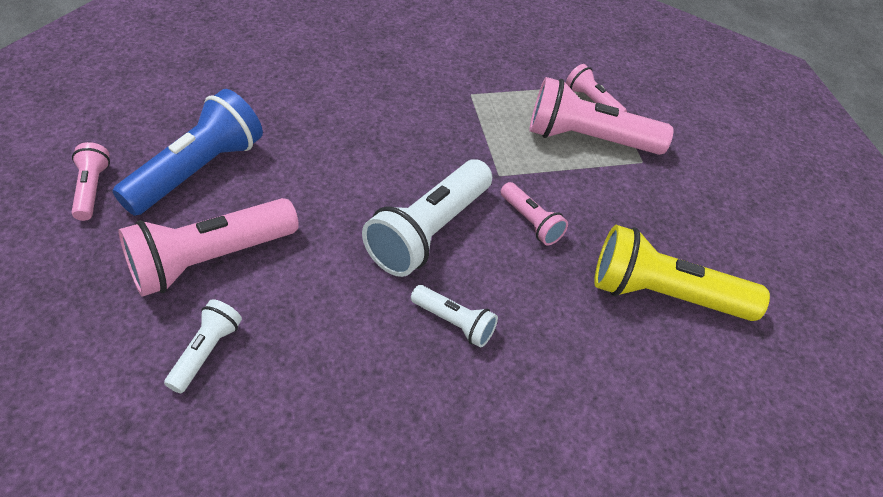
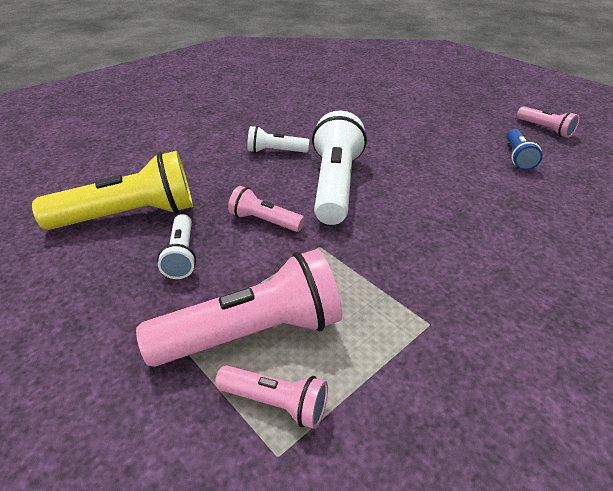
camera: 155 degrees right, 10 degrees down
blue flashlight [113,89,263,216] -> blue flashlight [507,129,543,170], size x0.52
pink flashlight [118,198,299,297] -> none
white flashlight [164,299,242,393] -> white flashlight moved to [157,214,196,279]

